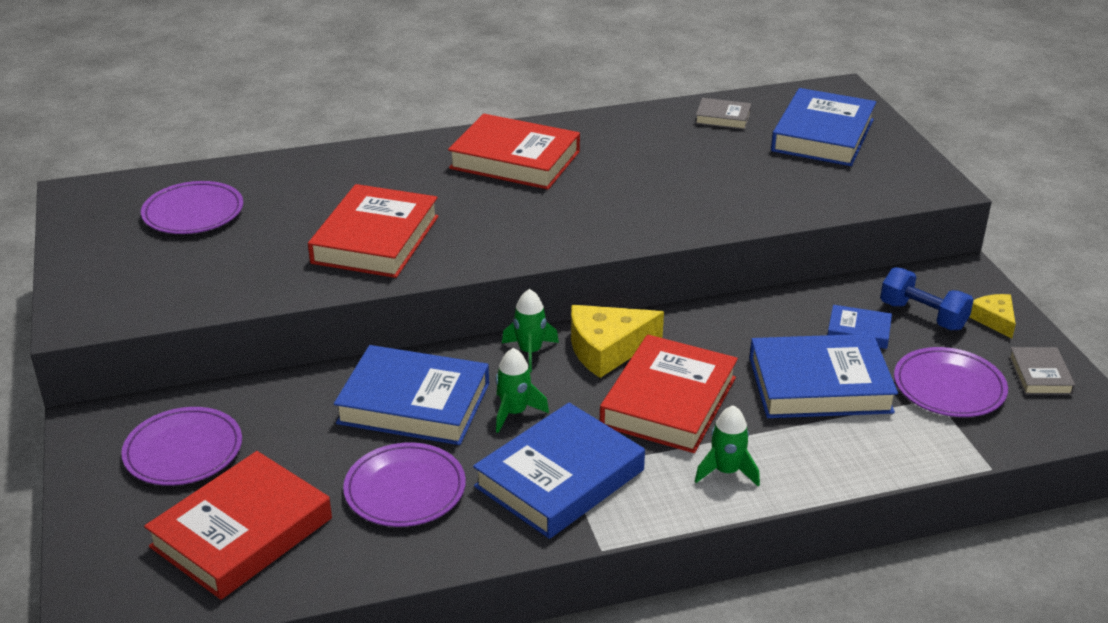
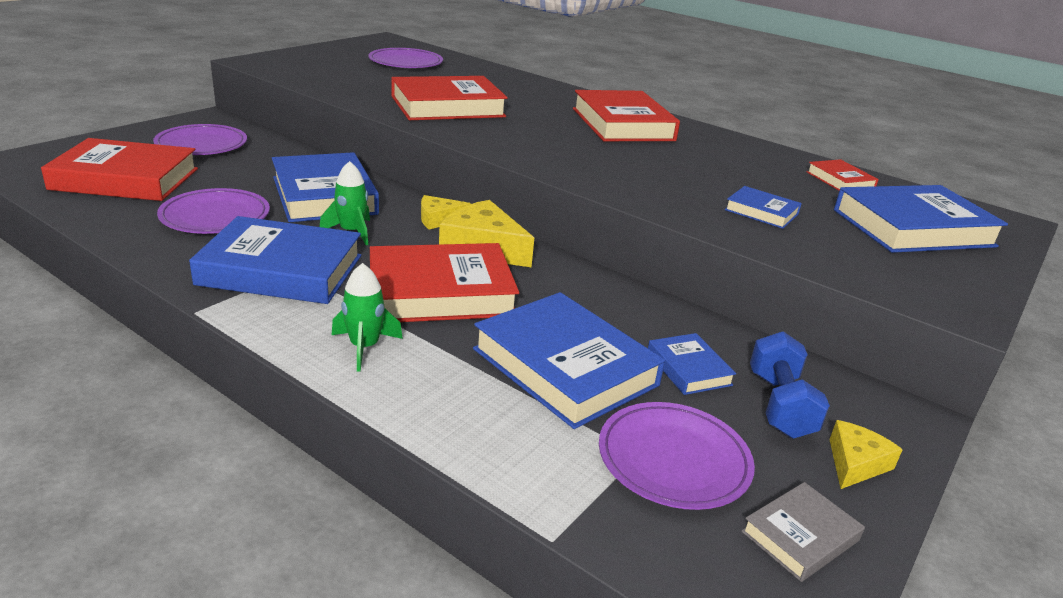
camera: 50 degrees right, 5 degrees down
green rocket [502,289,559,372] -> yellow cheese [421,195,471,230]
grey book [695,98,751,130] -> red book [807,159,879,191]
none -> blue book [725,186,802,229]

